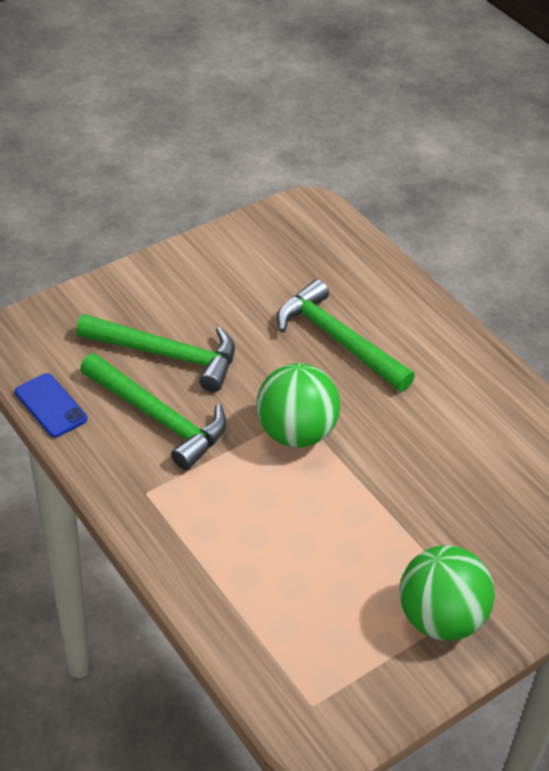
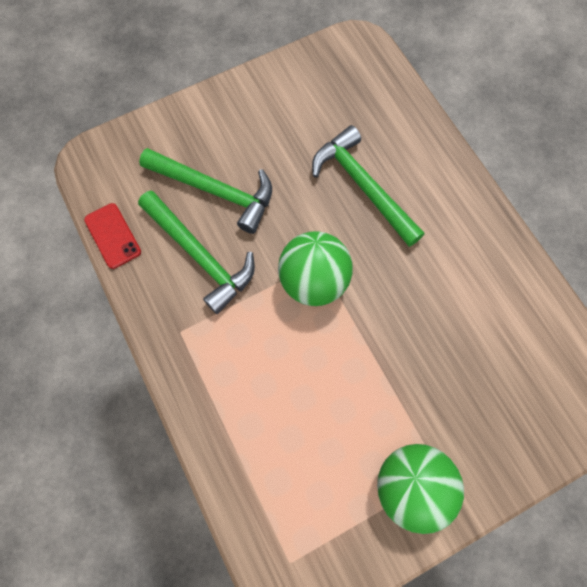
camera: 10 degrees right, 25 degrees up
blue phone [15,373,87,438] -> red phone [84,203,141,269]

